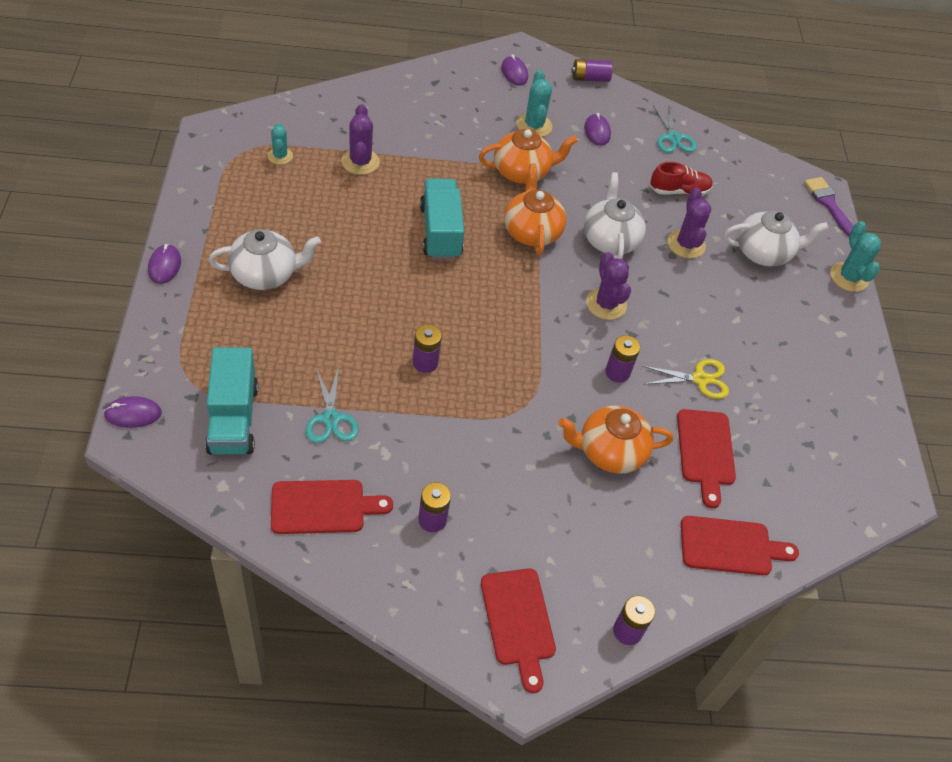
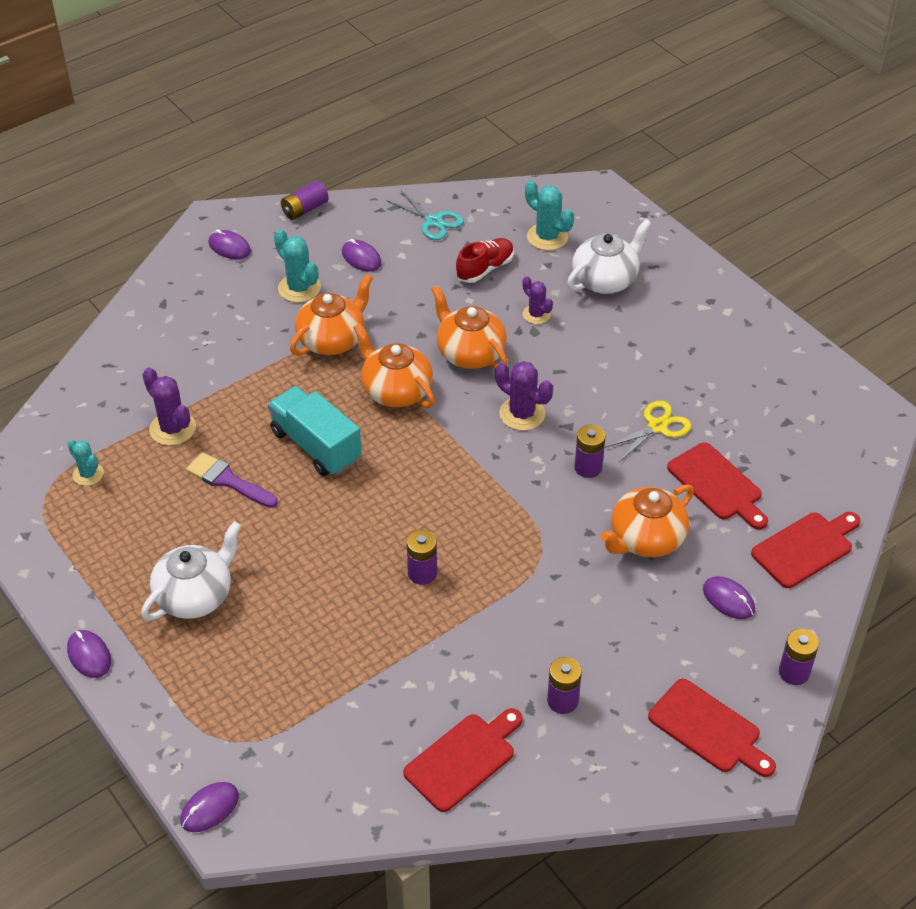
camera: 30 degrees left, 5 degrees down
turquoise truck [205,347,258,454] -> none
turquoise scissors [306,366,359,443] -> none
white teapot [584,172,646,259] -> orange teapot [431,285,508,369]
purple cactus [667,188,711,258] -> purple cactus [522,276,553,324], size x0.65
purple brush [804,177,853,236] -> purple brush moved to [186,452,278,508]
turquoise cactus [830,221,881,292] -> turquoise cactus moved to [525,180,574,250]
none -> purple mouse [703,576,755,619]

